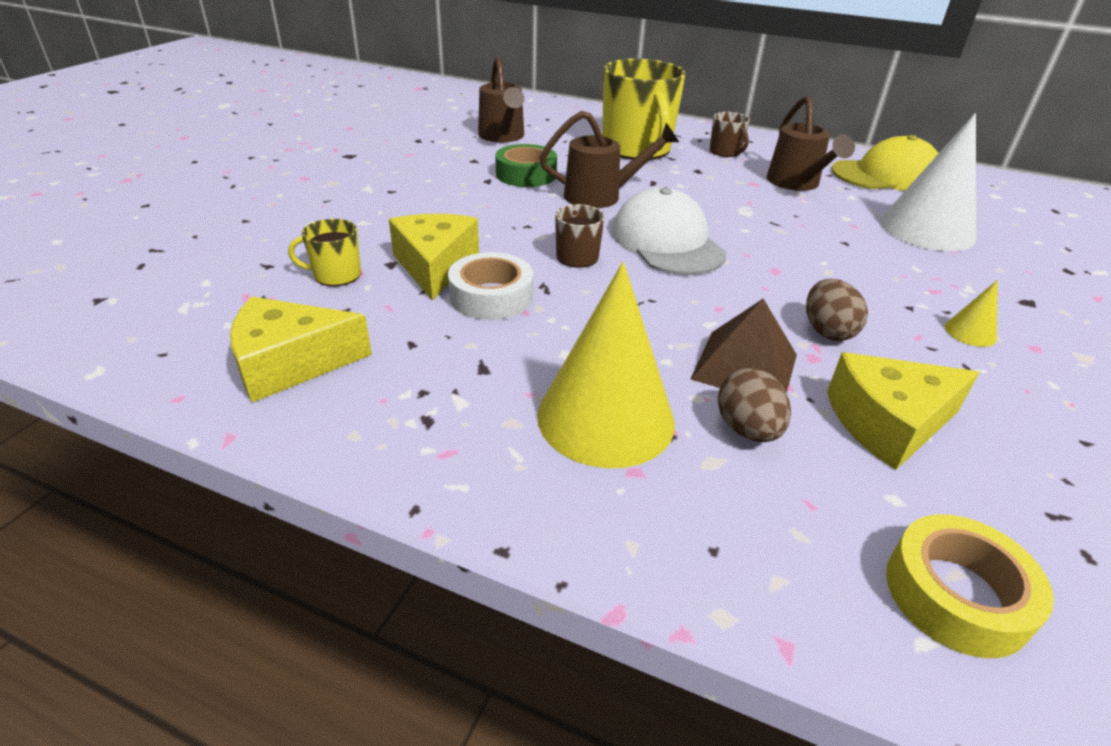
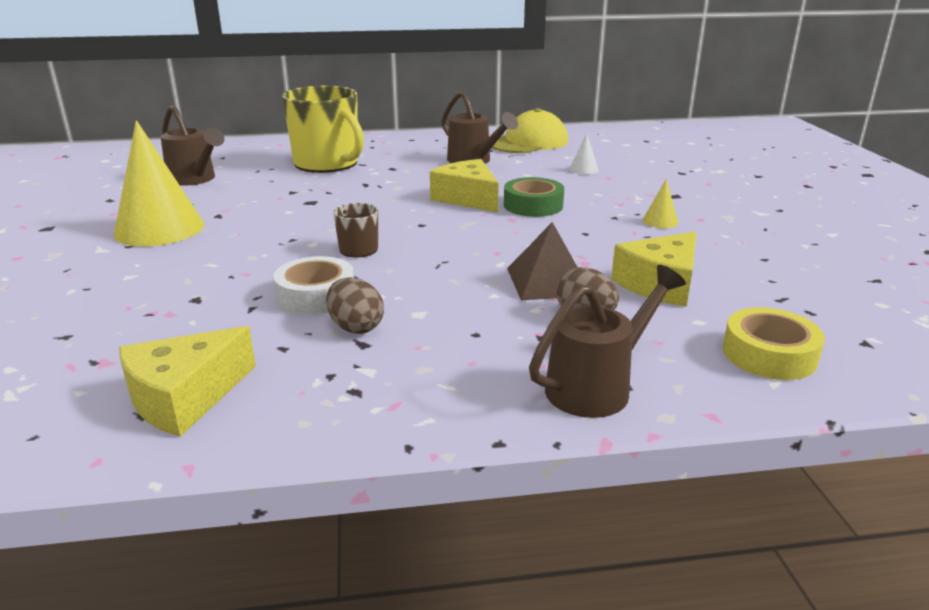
camera: 30 degrees left, 10 degrees down
yellow mug [288,219,361,286] -> none
yellow cheese [389,214,479,301] -> yellow cheese moved to [430,159,499,212]
green tape [496,144,557,187] -> green tape moved to [504,177,564,217]
yellow cone [537,262,675,468] -> yellow cone moved to [114,120,204,247]
brown watering can [540,111,679,208] -> brown watering can moved to [529,265,686,418]
white cap [612,187,727,275] -> none
brown mug [710,112,750,157] -> none
brown egg [806,279,868,341] -> brown egg moved to [326,277,384,334]
white cone [880,113,976,251] -> white cone [569,133,599,174], size x0.42

